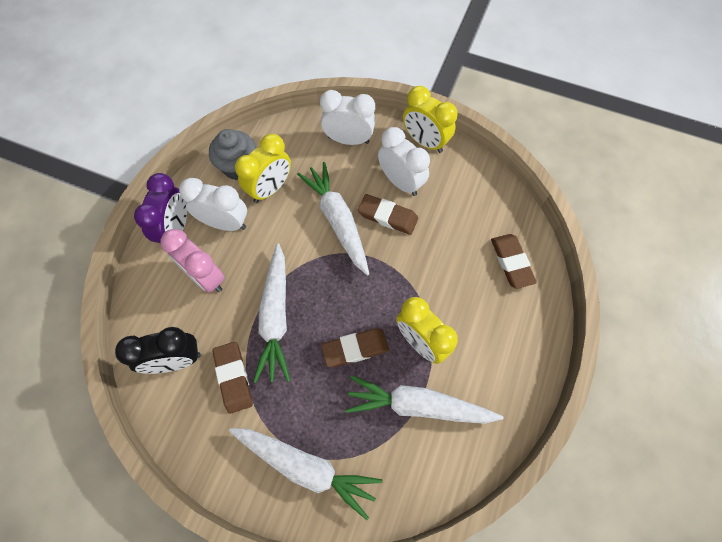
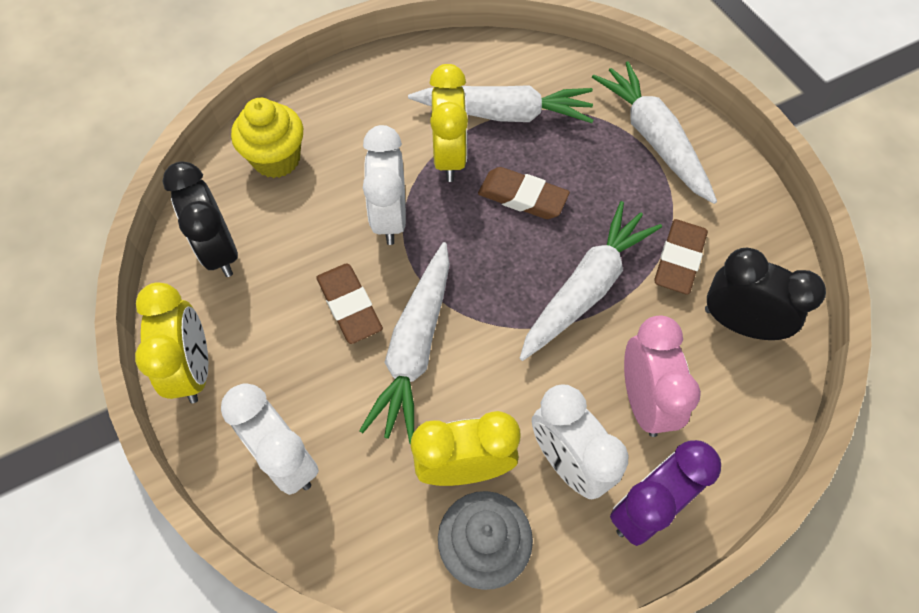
camera: 140 degrees left, 5 degrees down
white carrot [345,375,503,424] -> white carrot turned 45 degrees counterclockwise [408,85,594,123]
white clock [378,127,430,196] -> white clock moved to [363,125,406,245]
brown eraser [491,234,537,289] -> yellow cupcake [231,98,303,178]
none -> black clock [163,161,238,277]

